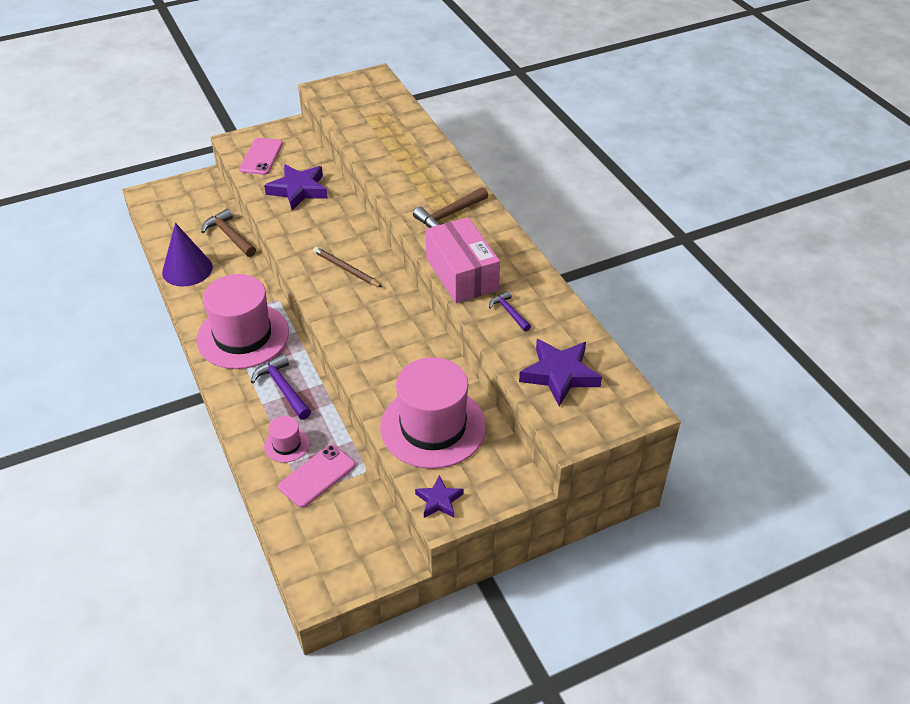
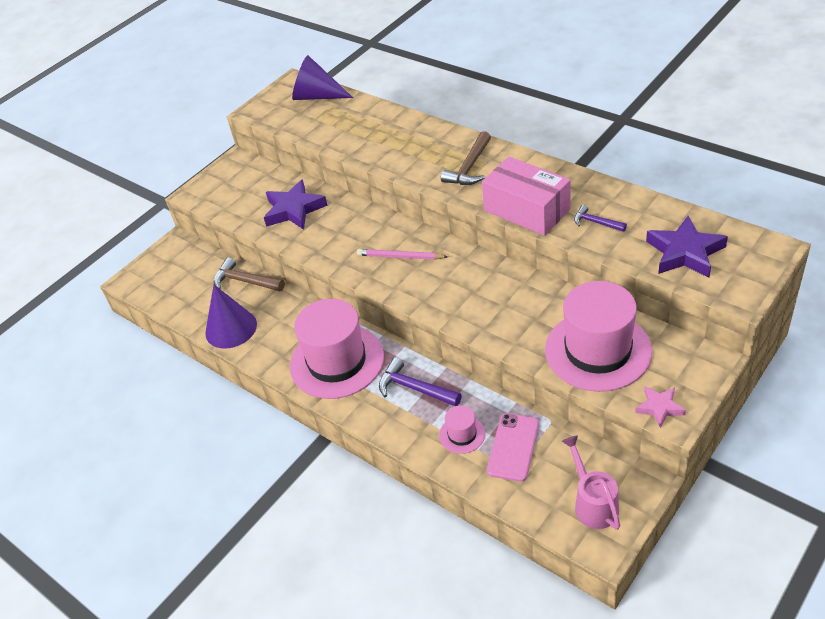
camera: 20 degrees left, 0 degrees up
pink phone [239,138,283,175] -> none
brown pencil [313,247,382,287] -> pink pencil [357,249,448,260]
purple star [415,475,463,518] -> pink star [635,386,686,428]
none -> purple cone [292,55,353,100]
none -> pink watering can [562,435,620,530]

